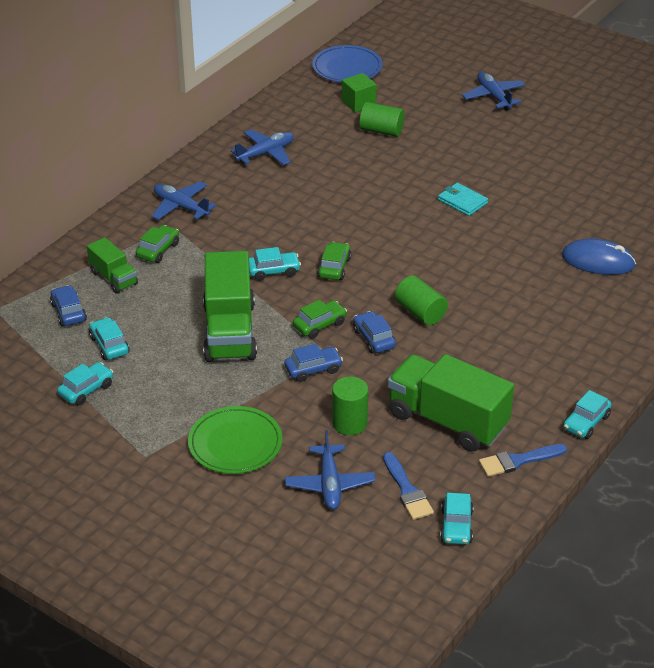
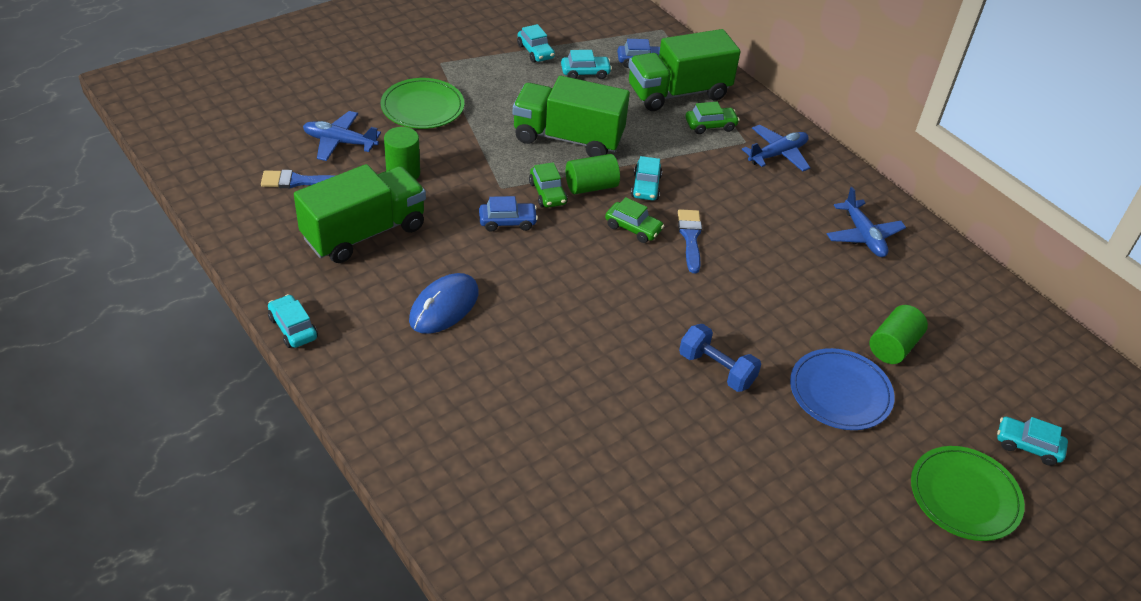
camera: 105 degrees right, 5 degrees up
green truck [87,237,138,294] -> green truck [628,29,741,111], size x1.88
green car [136,225,179,263] -> green car turned 60 degrees counterclockwise [686,102,740,134]
blue car [284,344,343,382] -> none
blue plate [312,45,383,83] -> blue plate moved to [790,348,895,430]
green cube [342,73,377,113] -> none
green cylinder [395,276,448,325] -> green cylinder moved to [566,154,620,194]
turquoise wallet [438,183,488,216] -> blue dumbbell [679,324,761,392]
turquoise car [440,493,474,545] -> turquoise car moved to [997,417,1068,466]
blue plane [462,72,525,110] -> green plate [911,446,1025,541]
blue brush [479,444,567,477] -> blue brush moved to [678,209,702,273]
blue mouse [562,238,636,275] -> blue mouse moved to [409,273,479,334]

